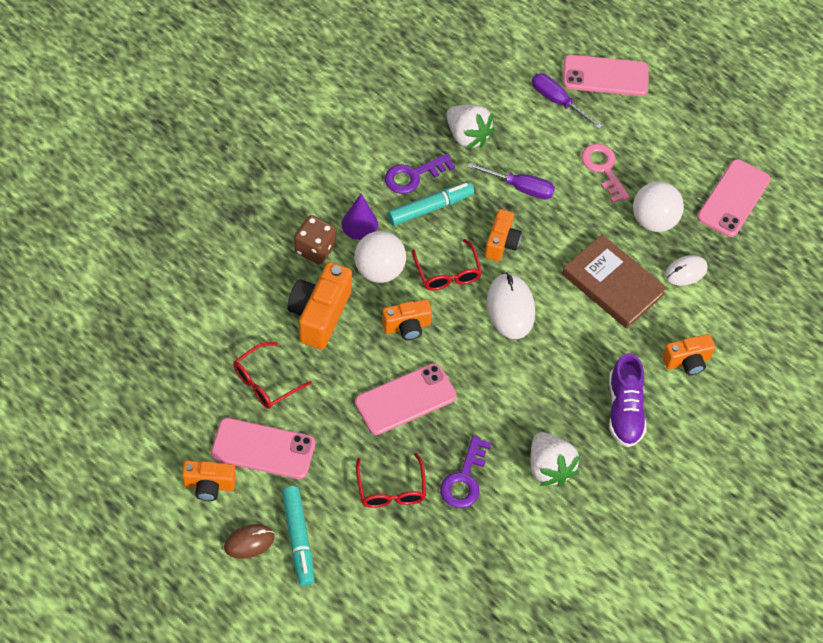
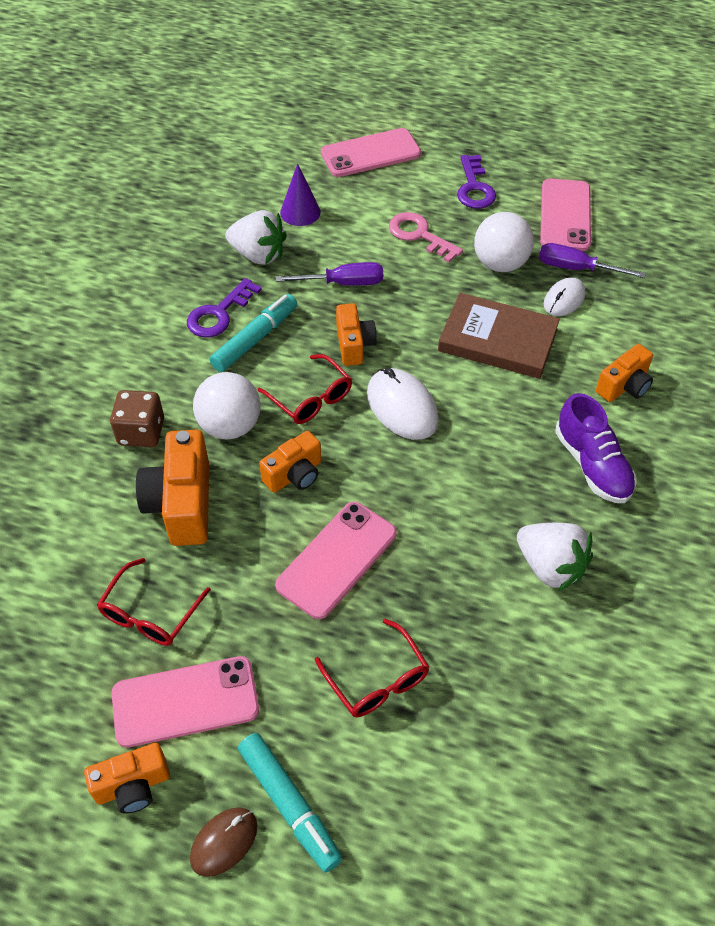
camera: 20 degrees left, 5 degrees down
purple cone [341,194,378,240] -> purple cone moved to [280,163,321,226]
purple key [440,436,491,508] -> purple key moved to [457,155,496,209]
purple screwdriver [532,73,602,129] -> purple screwdriver moved to [539,243,646,278]

